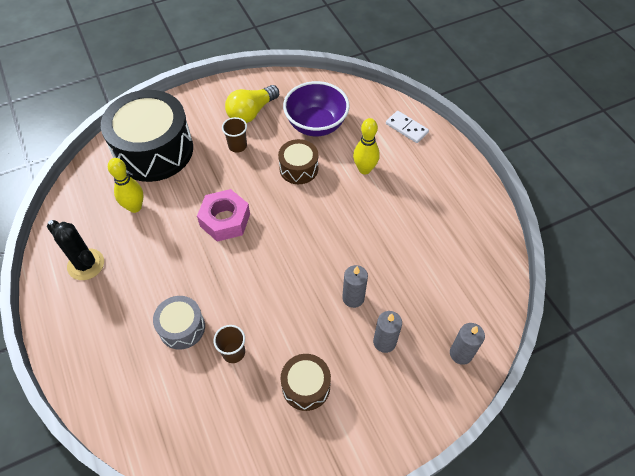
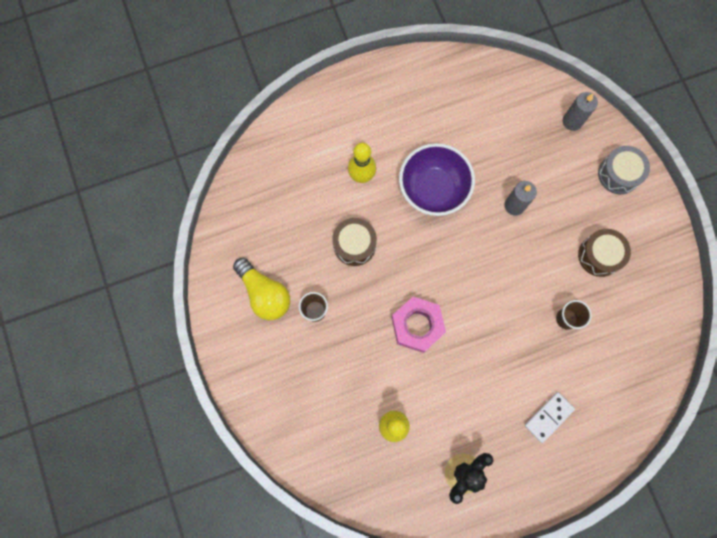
camera: 85 degrees left, 20 degrees up
black drum [101,90,193,182] -> none
grey drum [153,296,205,350] -> grey drum moved to [598,146,650,194]
purple bowl [283,81,350,136] -> purple bowl moved to [399,143,475,216]
grey candle [373,311,402,353] -> none
white domino [386,111,429,143] -> white domino moved to [525,392,575,443]

